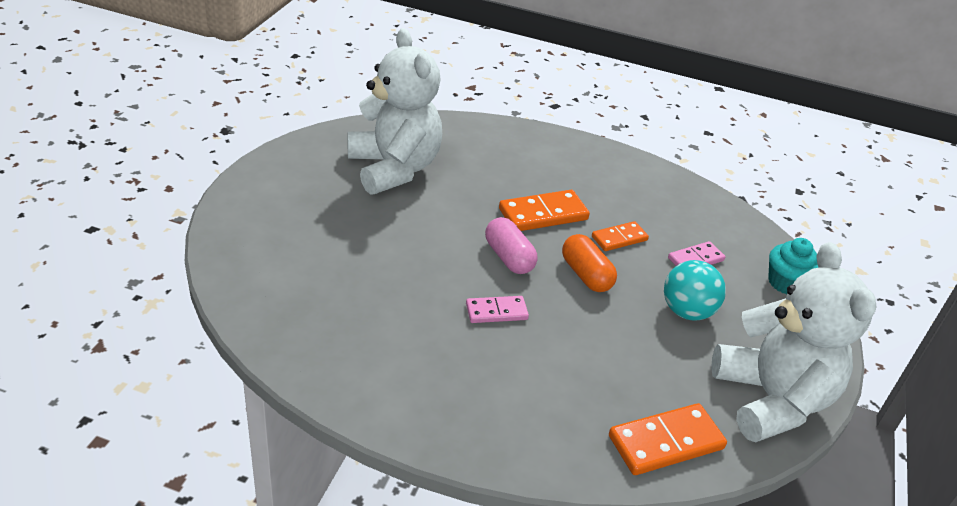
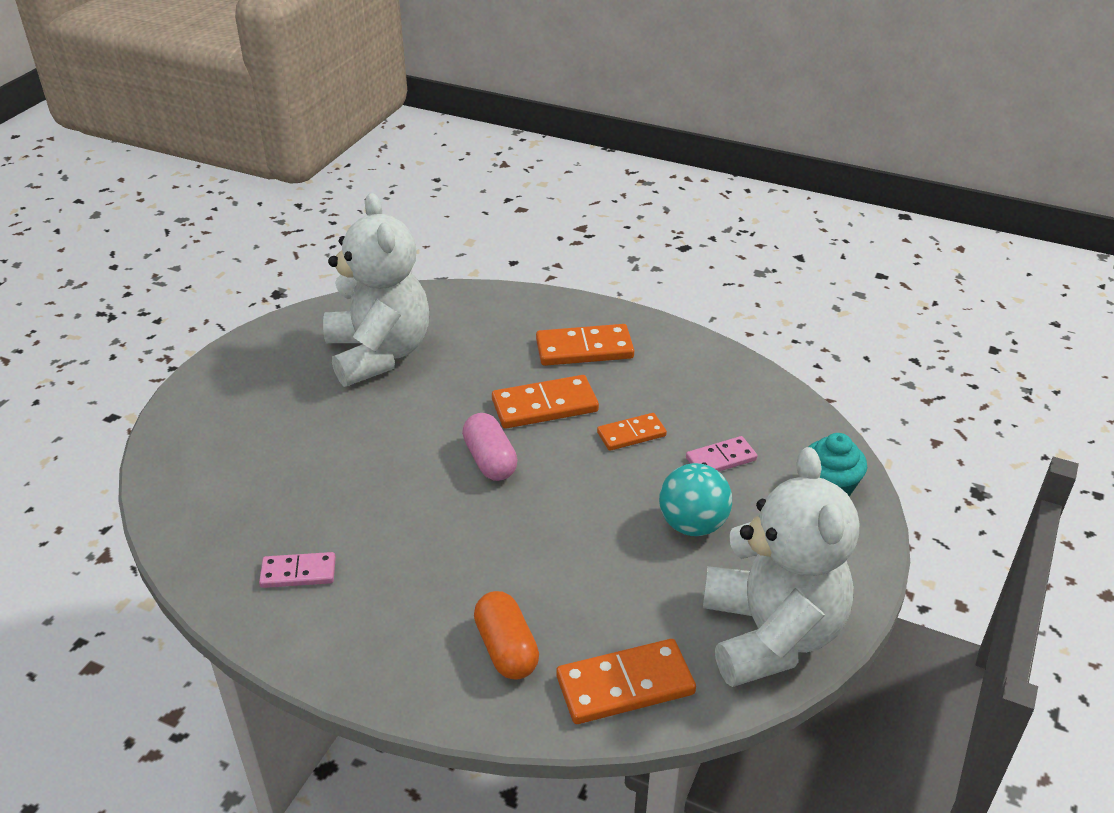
camera: 10 degrees right, 0 degrees up
pink domino [466,296,529,323] -> pink domino moved to [259,552,336,588]
orange capsule [562,234,617,292] -> orange capsule moved to [474,591,539,679]
none -> orange domino [536,324,634,366]

